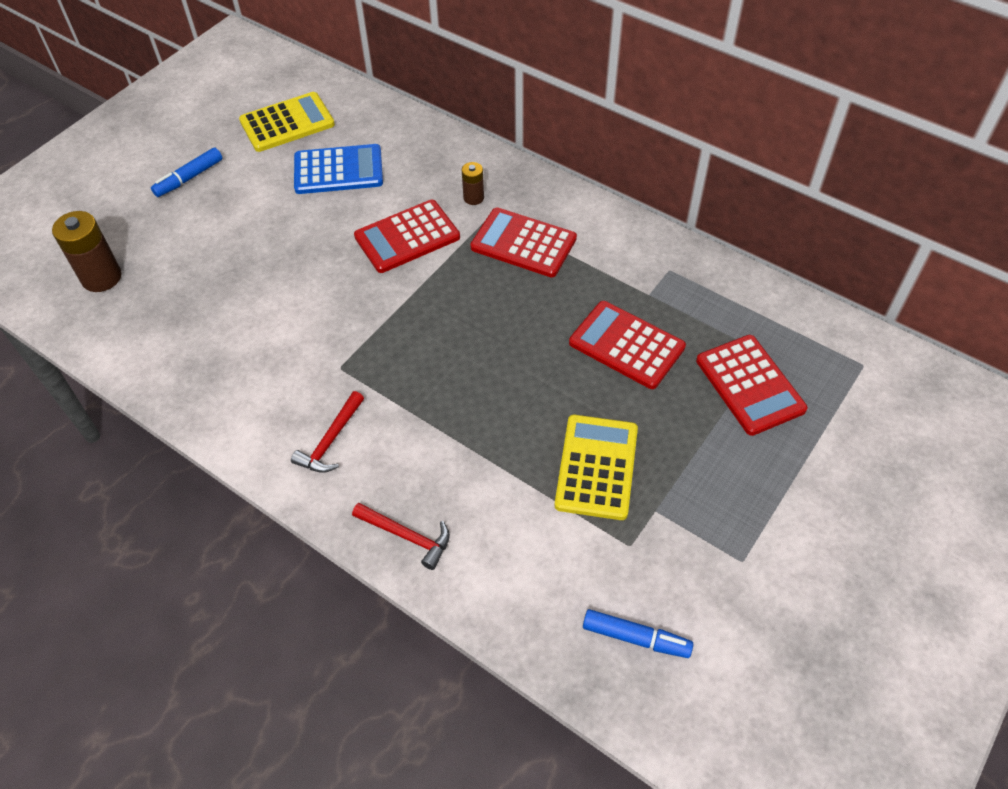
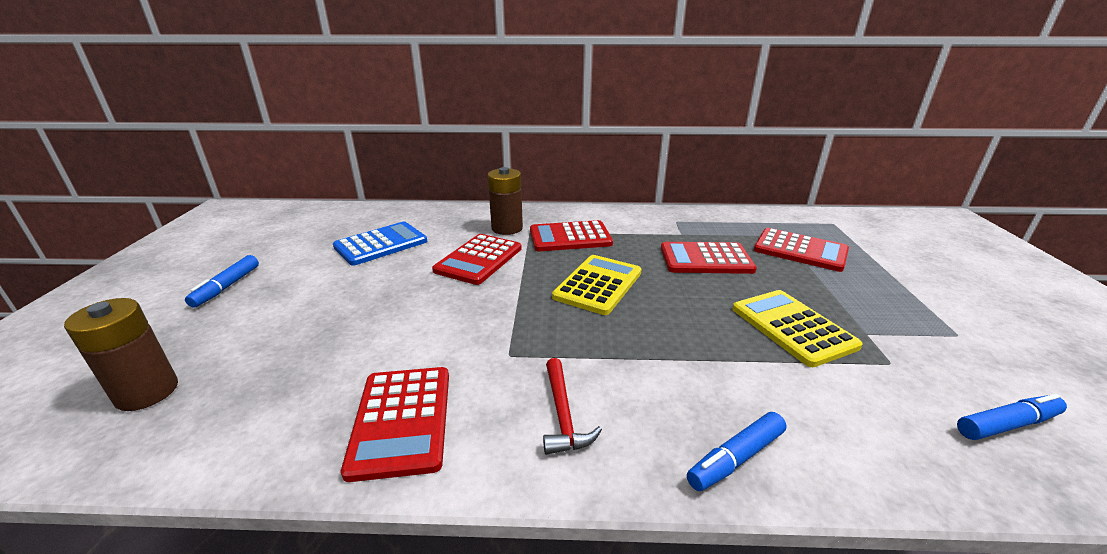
camera: 35 degrees left, 25 degrees down
yellow calculator [239,92,335,152] -> yellow calculator moved to [552,255,642,315]
red hammer [352,503,450,570] -> blue marker [687,412,787,491]
brown battery [462,162,484,205] -> brown battery [488,167,523,235], size x1.82
none -> red calculator [341,367,449,482]

